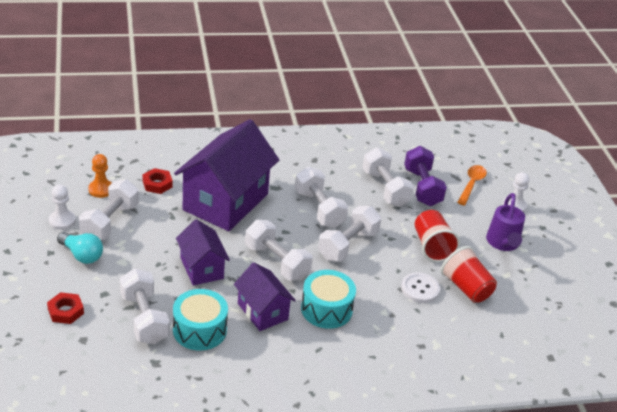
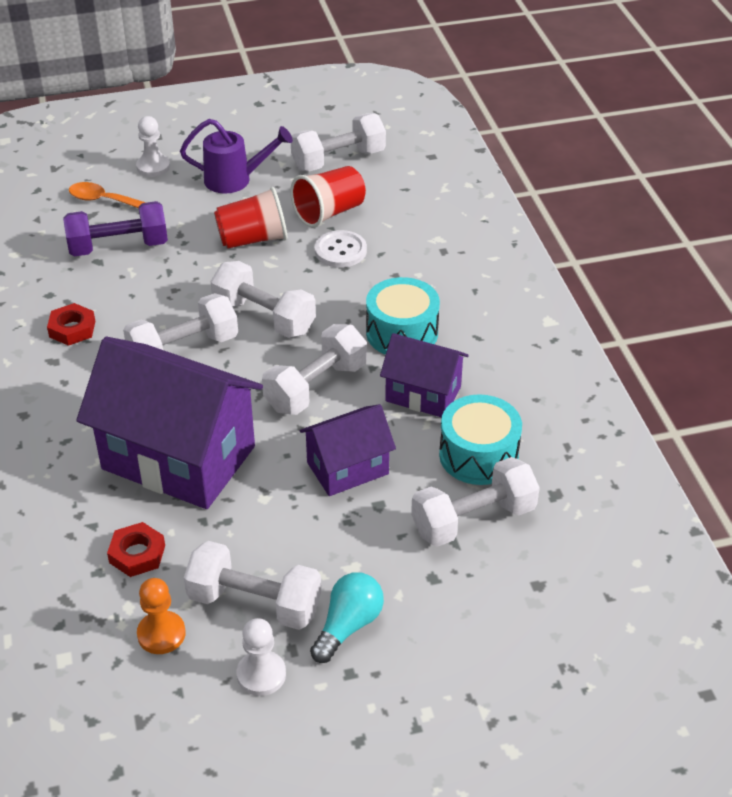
camera: 90 degrees left, 5 degrees up
red nut [47,292,84,324] -> red nut moved to [47,303,95,346]
purple house [234,262,296,331] -> purple house turned 60 degrees clockwise [380,333,469,417]
white dumbbell [362,147,414,207] -> white dumbbell moved to [291,113,386,172]

